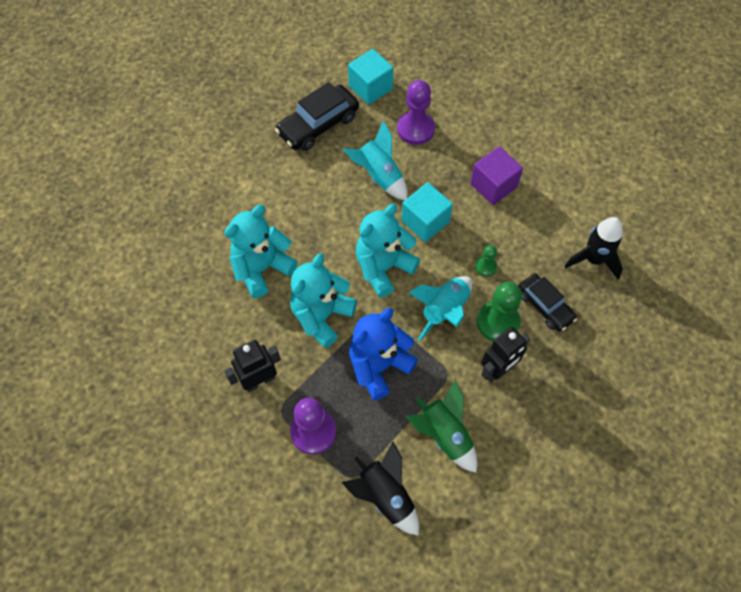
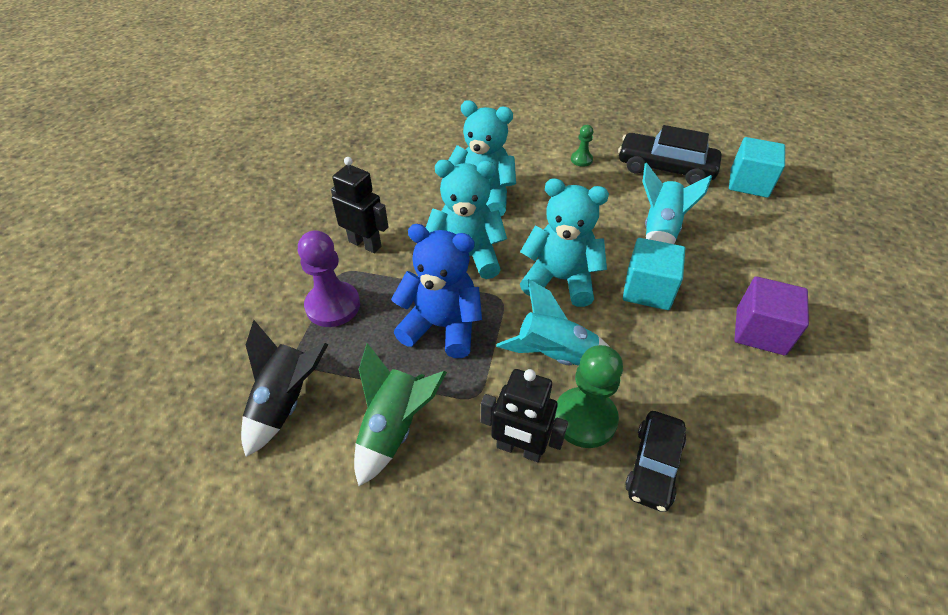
camera: 60 degrees right, 15 degrees down
purple pawn [397,80,435,145] -> none
green pawn [475,245,497,277] -> green pawn moved to [571,125,594,167]
black rocket [565,217,623,280] -> none

